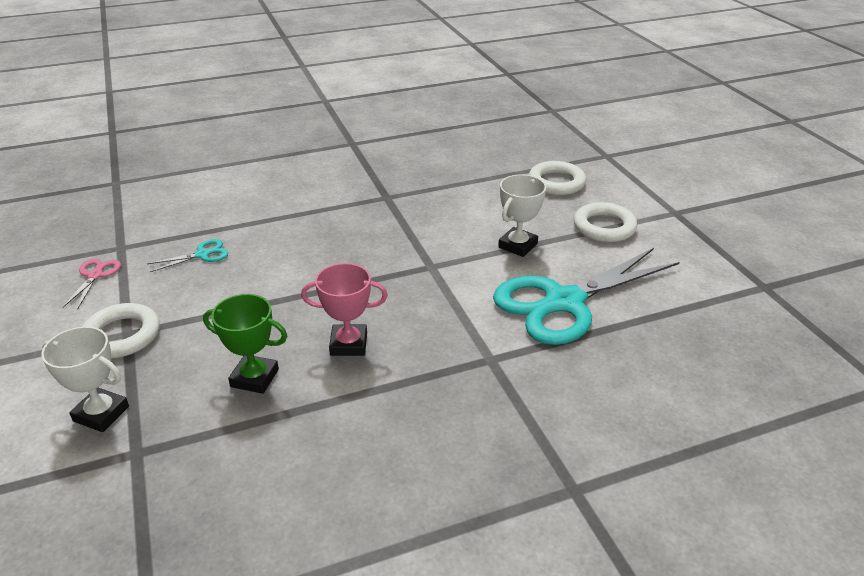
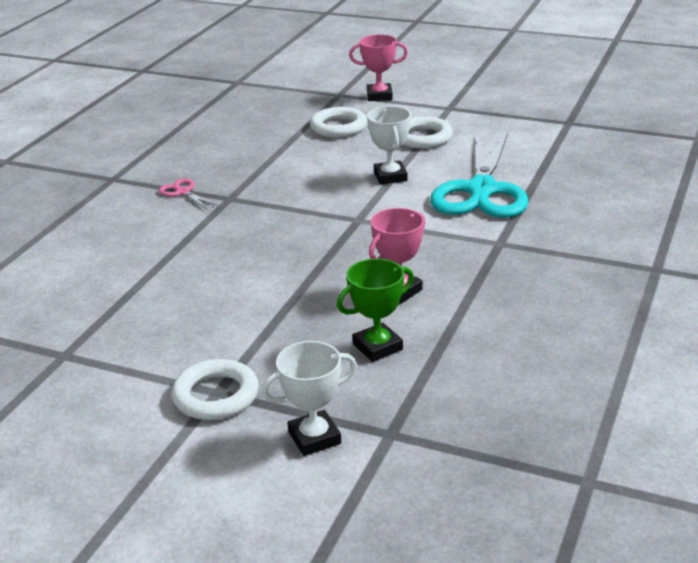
camera: 45 degrees left, 5 degrees down
pink scissors [63,259,121,310] -> pink scissors moved to [159,178,218,209]
turquoise scissors [147,239,228,272] -> none
none -> pink trophy [349,34,408,101]

